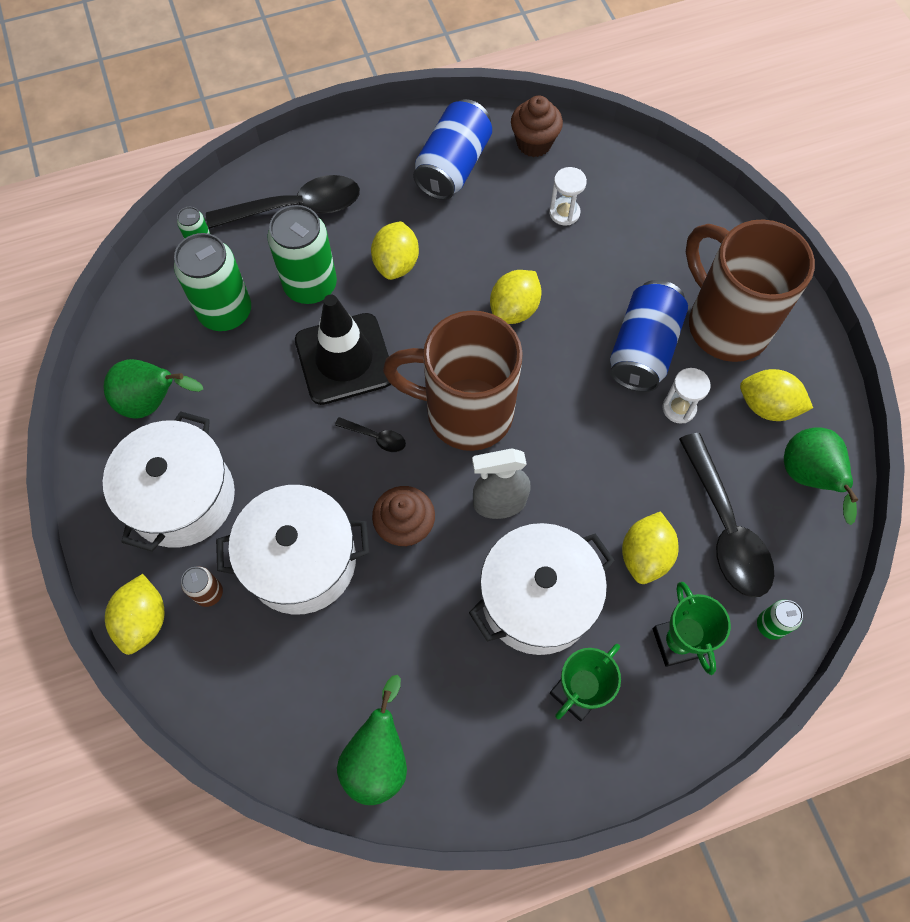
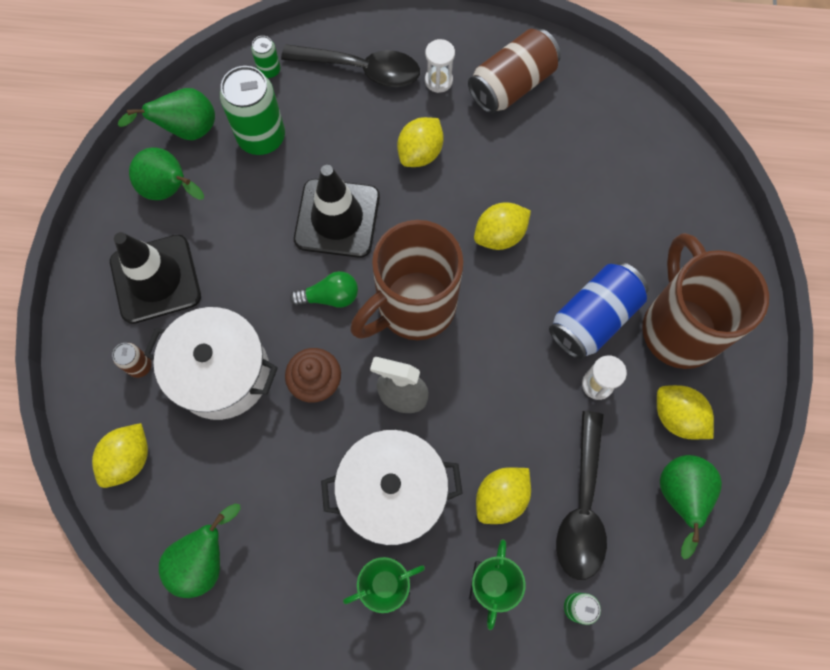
camera: 25 degrees right, 5 degrees up
white pot [103,411,235,552] -> black traffic cone [110,232,201,324]
yellow lemon [105,574,165,655] -> yellow lemon moved to [92,423,148,488]
green can [267,205,337,304] -> none
black spoon [335,417,406,452] -> green light bulb [290,271,358,308]
brown mug [383,310,523,451] -> brown mug turned 75 degrees counterclockwise [351,220,464,340]
blue can [413,99,492,200] -> brown can [468,29,561,114]
brown cupcake [511,95,563,157] -> none
white hourglass [549,167,587,226] -> white hourglass moved to [425,39,455,93]
none -> green pear [118,88,215,140]

